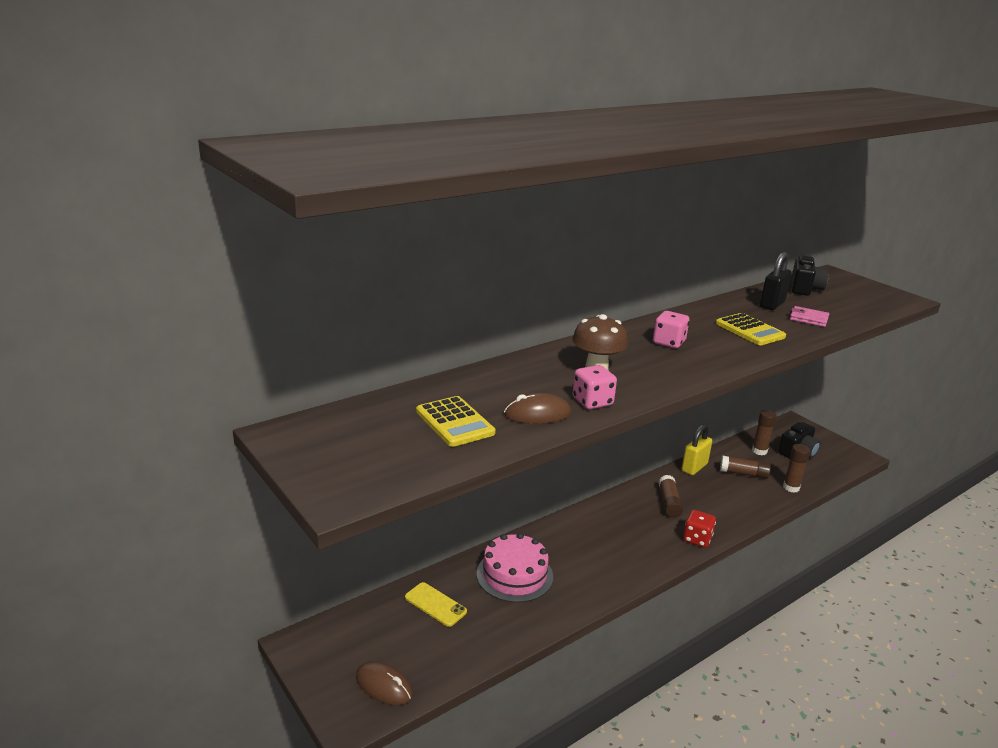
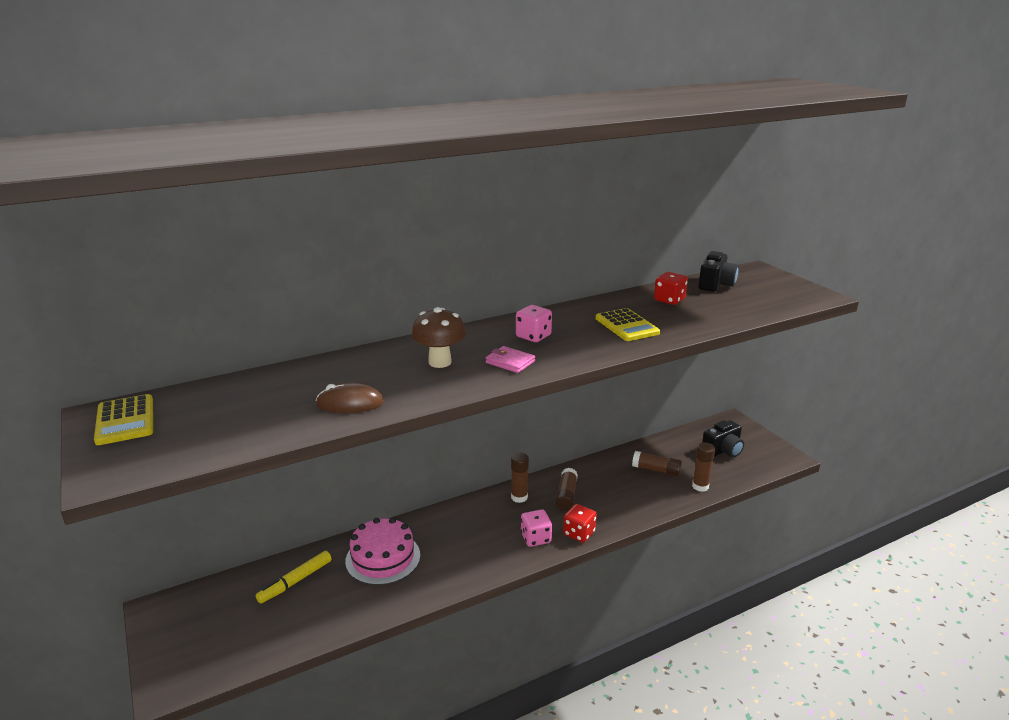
camera: 10 degrees right, 0 degrees up
brown mouse [356,661,413,705] -> none
yellow phone [405,582,467,627] -> yellow marker [256,551,332,603]
yellow calculator [416,396,496,447] -> yellow calculator moved to [94,394,153,445]
pink dice [573,365,617,409] -> pink dice moved to [521,509,552,547]
yellow padlock [681,424,712,475] -> none
brown glue stick [752,410,776,455] -> brown glue stick moved to [511,453,529,503]
black padlock [760,252,792,310] -> red dice [654,272,688,305]
pink wallet [790,306,829,327] -> pink wallet moved to [486,346,535,373]

